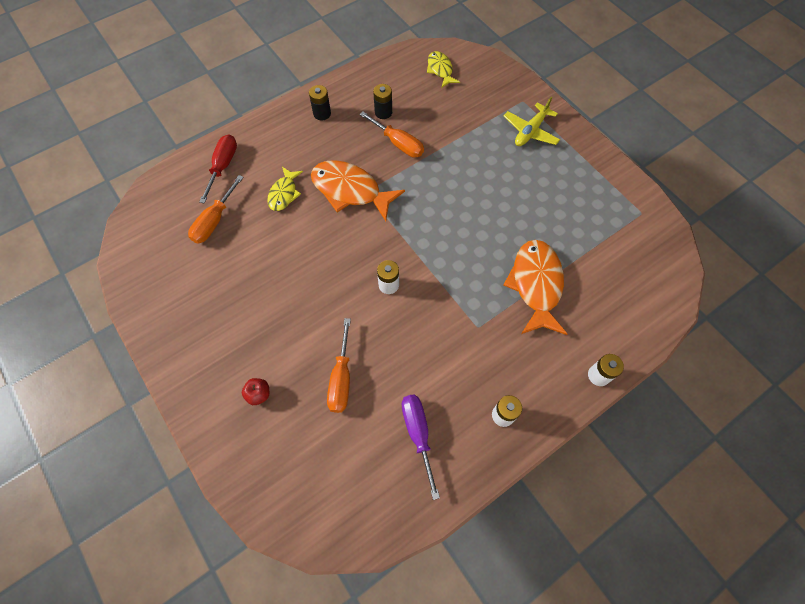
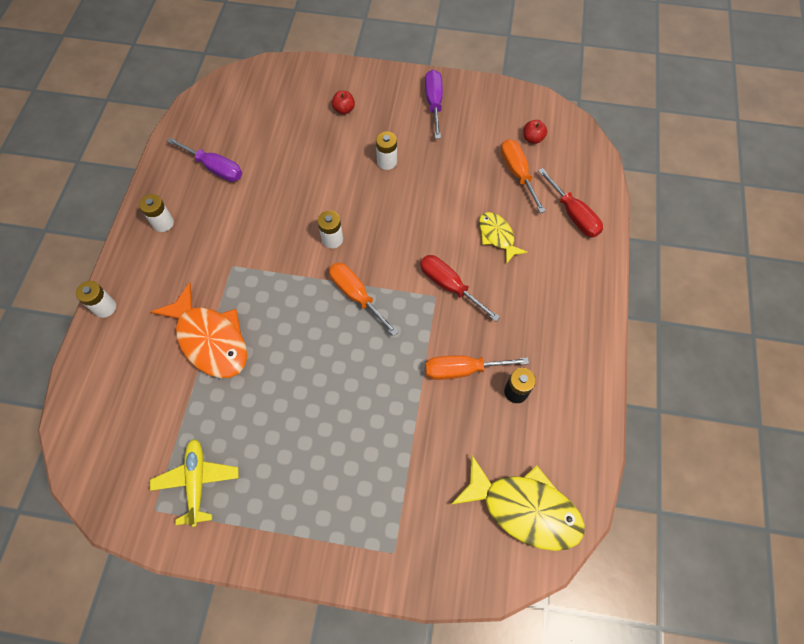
camera: 135 degrees right, 0 degrees up
black battery [309,85,331,121] -> none
orange fish [311,160,405,221] -> red screwdriver [420,255,500,321]
orange screwdriver [327,318,351,413] -> orange screwdriver moved to [329,262,399,336]
yellow fish [427,51,460,88] -> yellow fish [451,454,585,551], size x1.78
yellow plane [504,97,560,146] -> yellow plane moved to [150,439,239,527]
none -> white battery [376,131,397,170]
none -> purple screwdriver [425,70,443,139]
none -> red apple [523,120,547,144]

